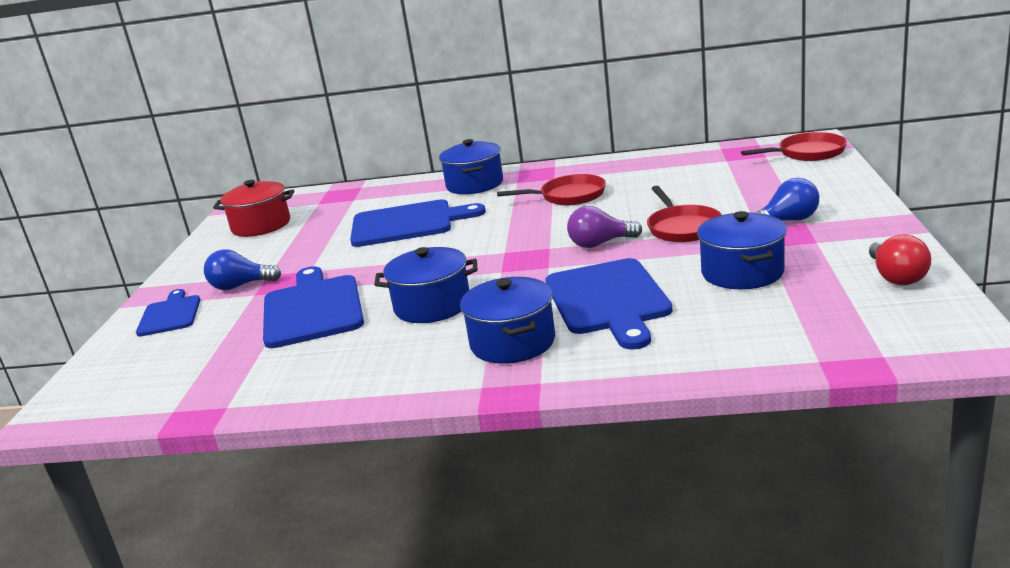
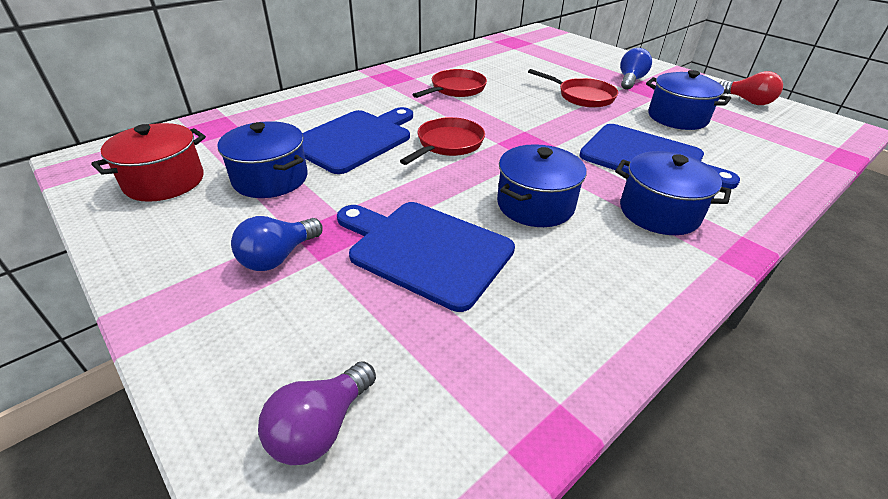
camera: 50 degrees left, 15 degrees up
blue cutting board [136,289,200,336] -> none
blue pot [439,139,503,194] -> blue pot moved to [217,121,308,198]
purple light bulb [567,206,642,248] -> purple light bulb moved to [258,361,376,465]
red pan [741,132,847,161] -> red pan moved to [400,117,485,165]

